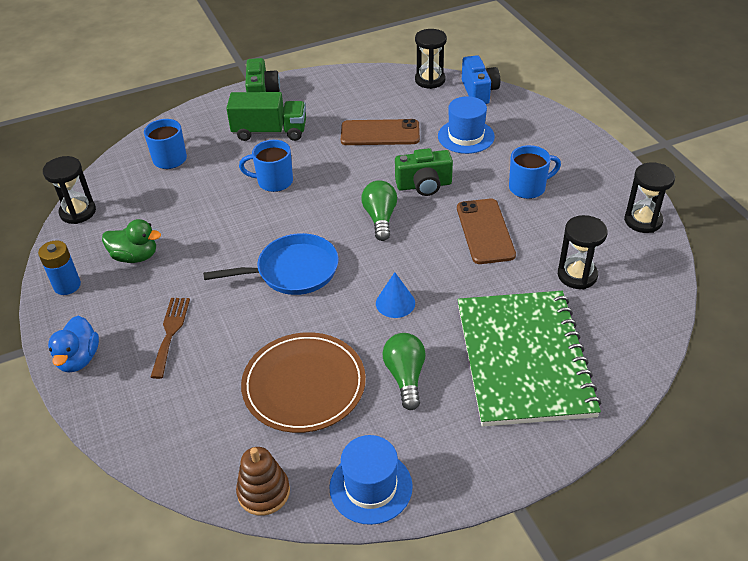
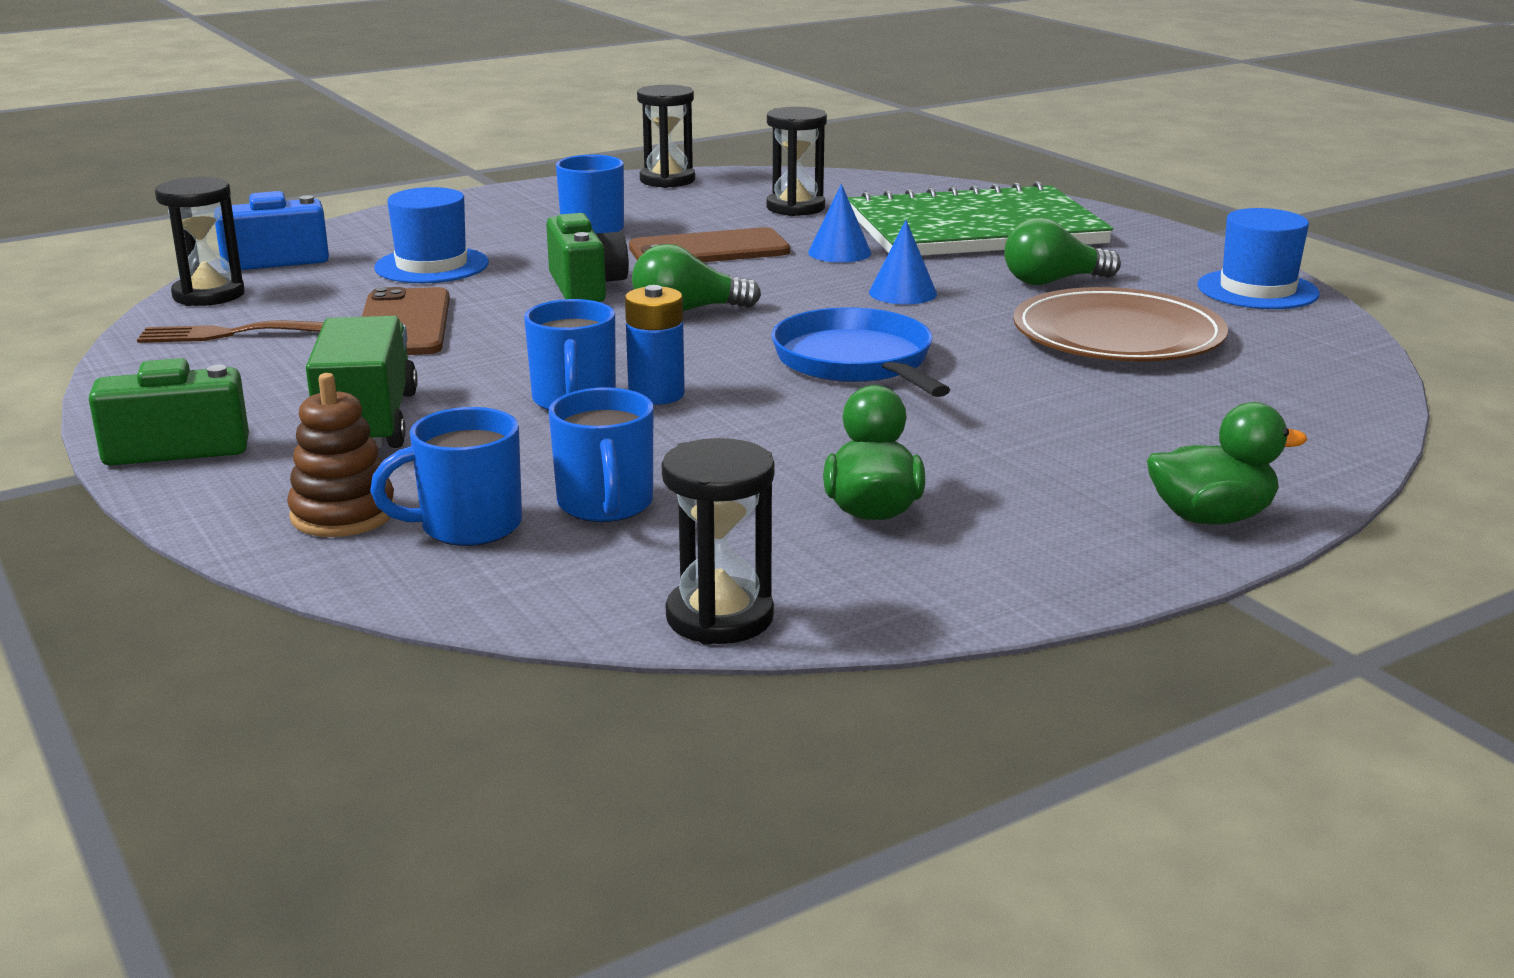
camera: 100 degrees left, 20 degrees down
blue battery [38,240,81,295] -> blue battery moved to [625,285,685,405]
blue duck [48,316,99,373] -> green duck [1147,402,1307,524]
brown fork [151,298,190,379] -> brown fork moved to [137,320,324,343]
brown stacking toy [236,447,290,515] -> brown stacking toy moved to [287,373,396,537]
none -> blue mug [549,387,653,522]
none -> blue cone [808,184,871,263]

